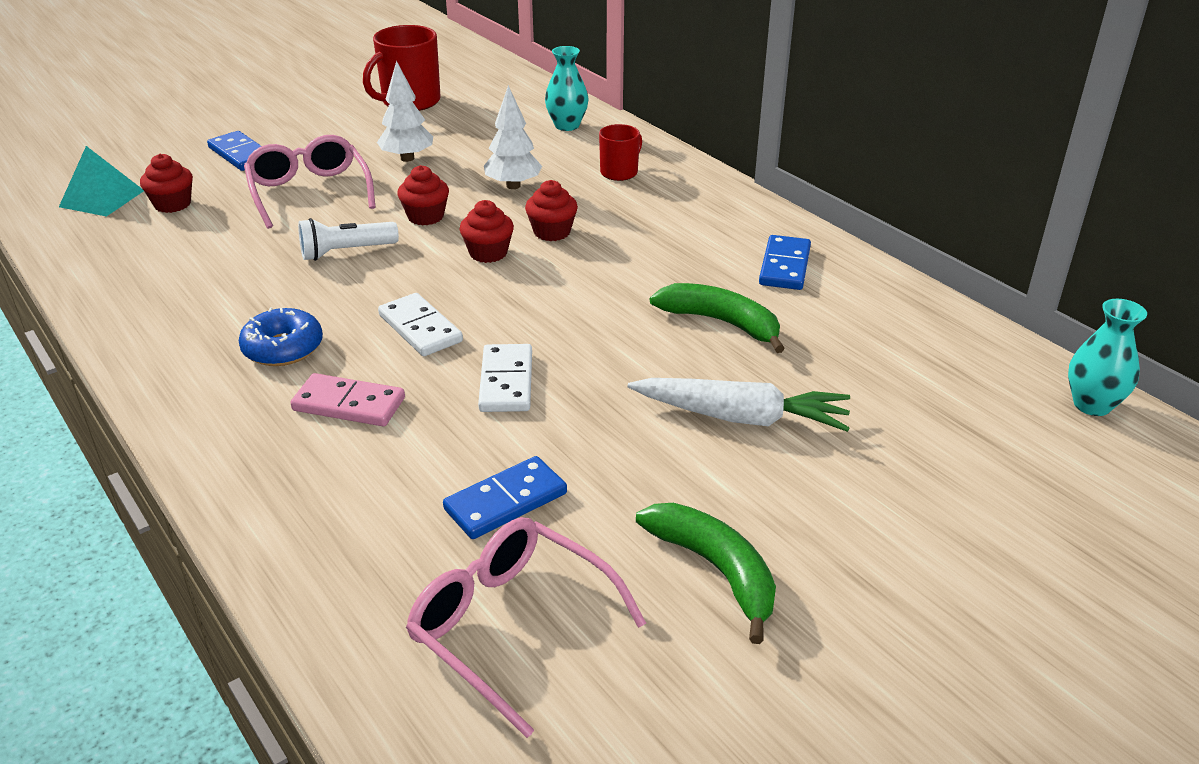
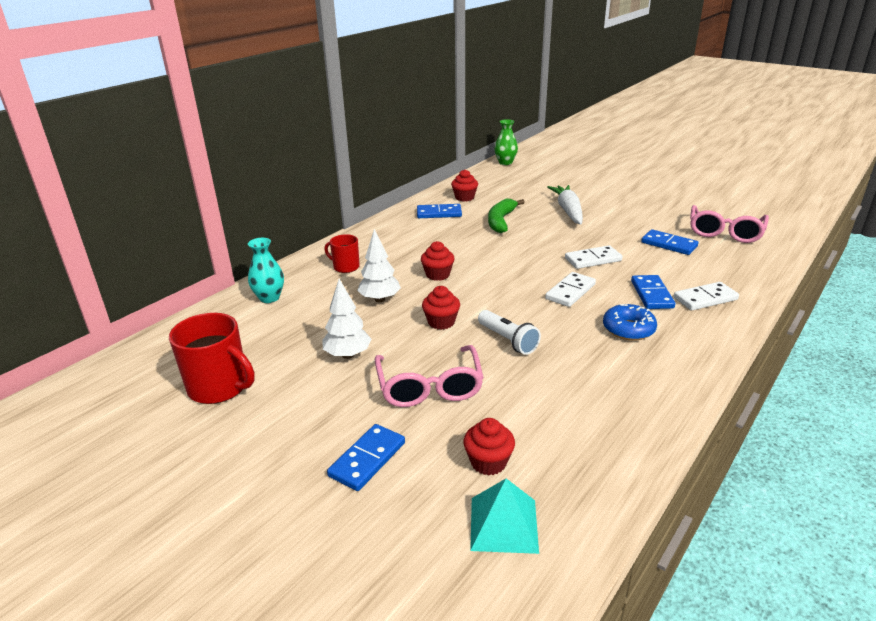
camera: 105 degrees left, 5 degrees down
pink glasses [244,135,376,229] -> pink glasses turned 60 degrees counterclockwise [375,345,484,407]
pink domino [291,373,405,426] -> blue domino [631,275,675,309]
red cupcake [460,200,514,263] -> red cupcake moved to [451,169,478,202]
green banana [636,503,776,644] -> none
turquoise vase [1068,299,1147,416] -> green vase [494,119,518,165]
none -> white domino [674,282,739,310]

